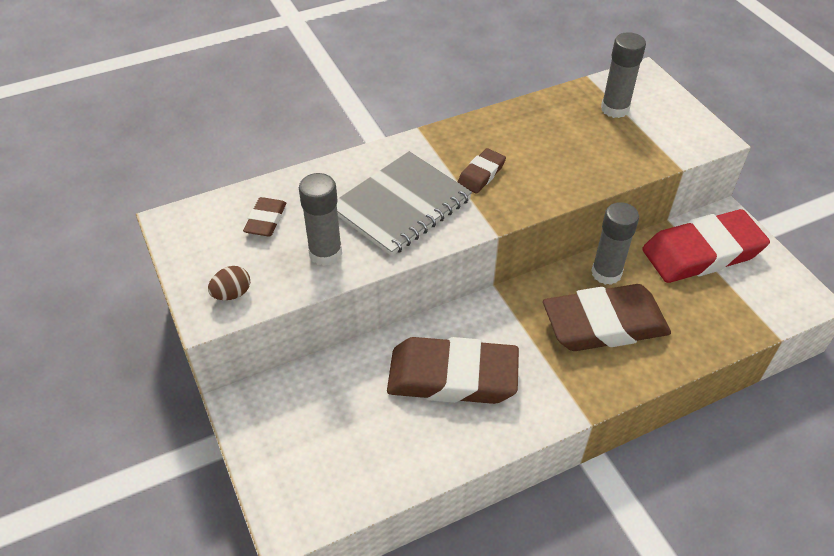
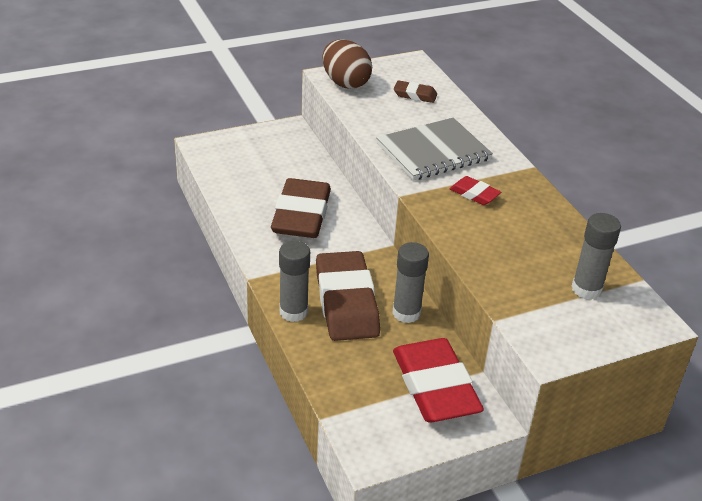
camera: 90 degrees right, 10 degrees down
brown egg [208,266,250,300] -> brown egg [322,39,372,89], size x2.01
grey glue stick [299,173,342,266] -> grey glue stick moved to [279,241,310,322]
grey notebook [337,151,472,256] -> grey notebook turned 75 degrees counterclockwise [376,118,493,181]
brown eraser [458,148,506,193] -> red eraser [449,176,501,205]

